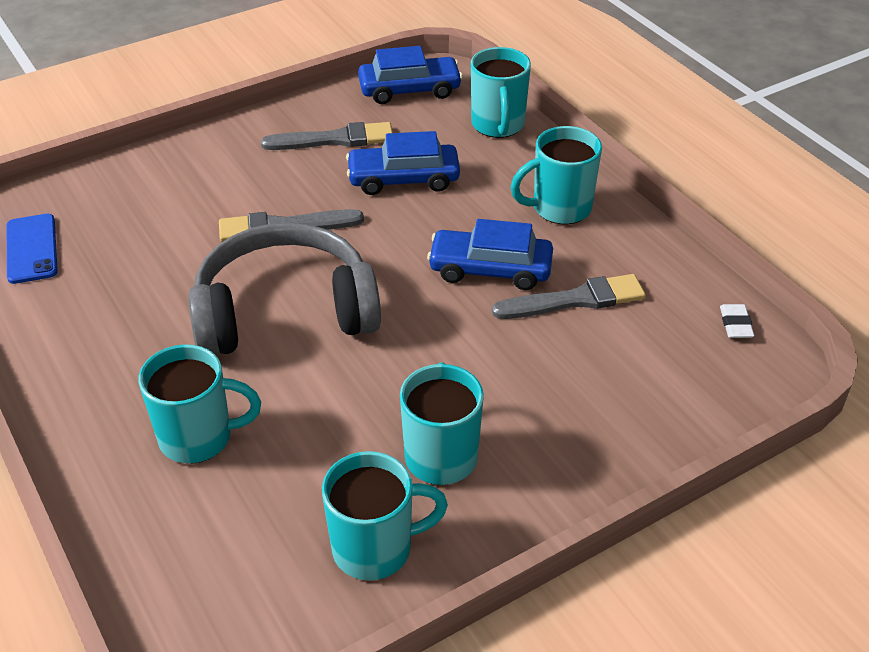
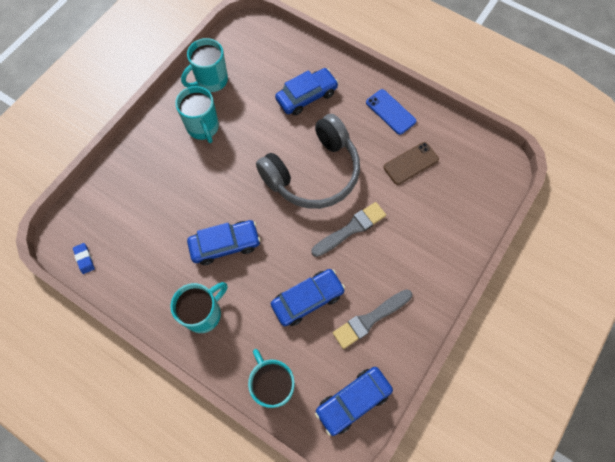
camera: 155 degrees right, 25 degrees up
blue phone [7,214,58,284] -> blue phone moved to [366,89,416,135]
turquoise mug [138,344,261,464] -> blue car [275,68,339,116]
grey brush [492,274,646,319] -> none
white eraser [720,304,754,338] -> blue eraser [73,243,95,274]
none -> brown phone [383,142,439,185]

